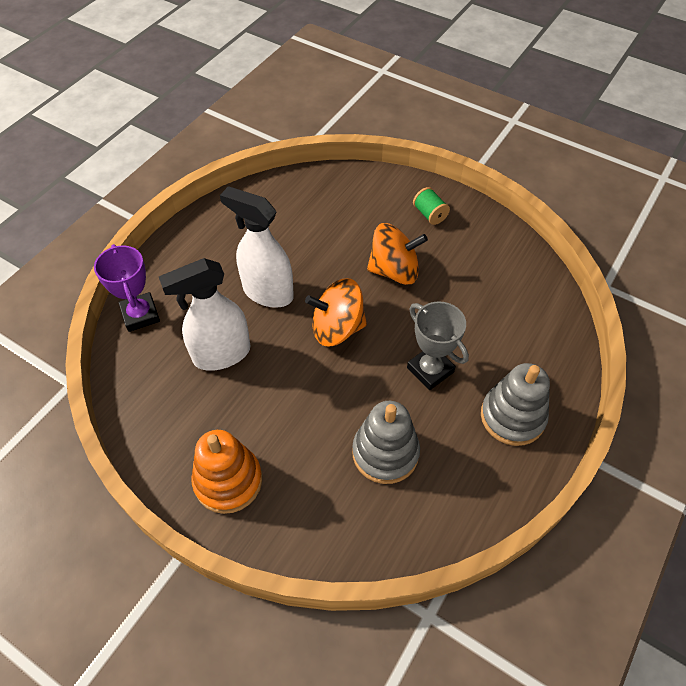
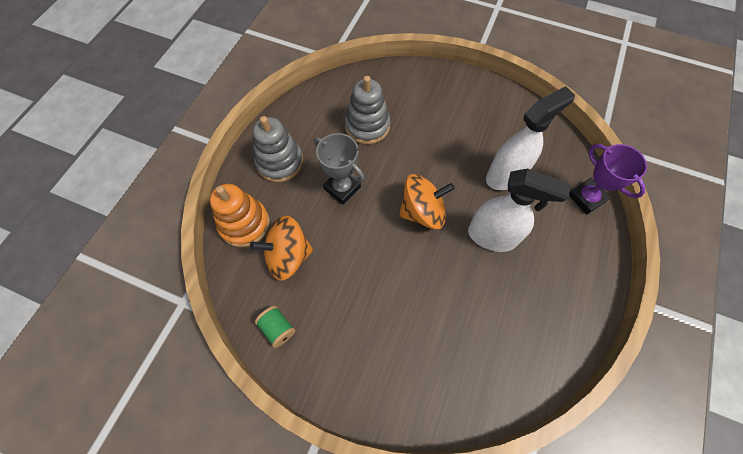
camera: 170 degrees right, 10 degrees up
orange stacking toy [191,430,262,514] -> orange stacking toy moved to [210,184,270,247]
orange spinning top [367,223,428,285] -> orange spinning top moved to [250,216,313,281]
green spool [413,187,450,225] -> green spool moved to [255,306,296,348]

